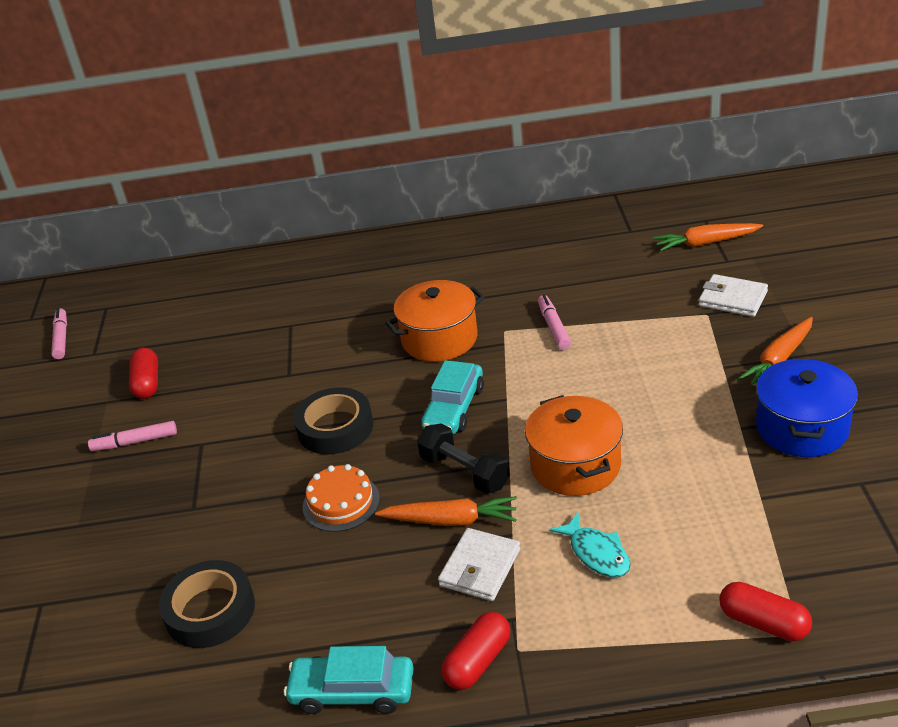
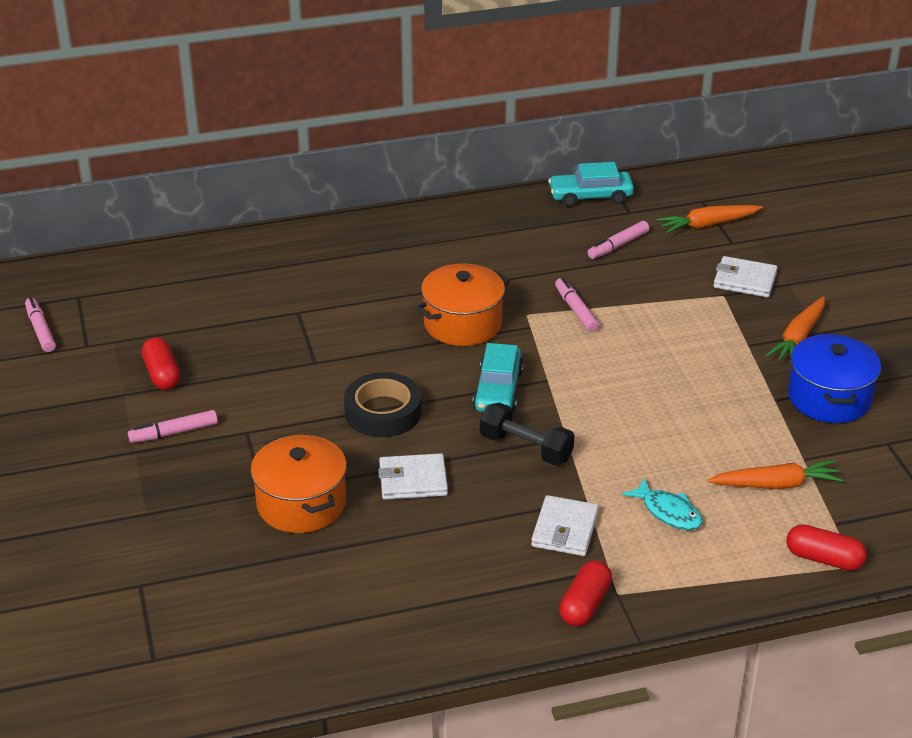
camera: 15 degrees left, 0 degrees up
black tape [159,560,255,648] -> none
turquoise car [284,646,414,714] -> turquoise car moved to [548,162,634,207]
orange cake [303,464,380,532] -> white wallet [378,453,448,500]
orange carrot [375,496,517,526] -> orange carrot moved to [707,460,843,489]
orange pot [525,395,623,496] -> orange pot moved to [250,434,347,533]
none -> pink marker [588,221,649,259]

